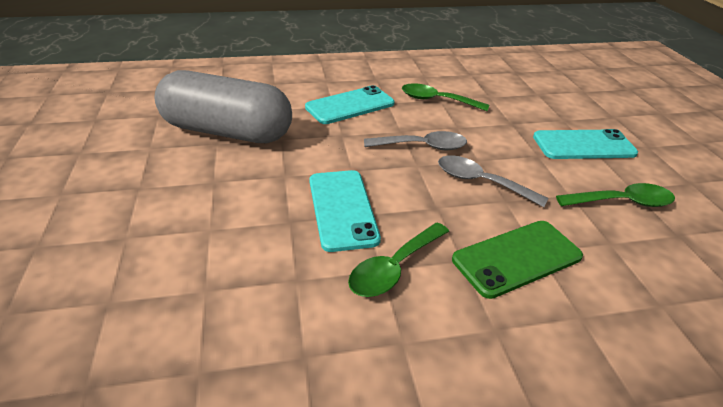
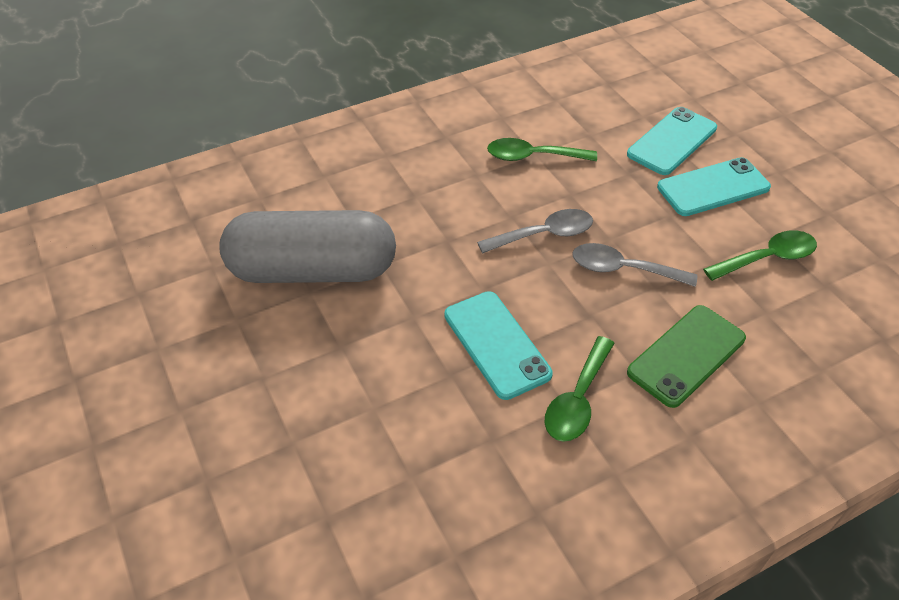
camera: 15 degrees left, 10 degrees up
turquoise phone [305,85,395,124] -> turquoise phone moved to [627,107,717,175]

